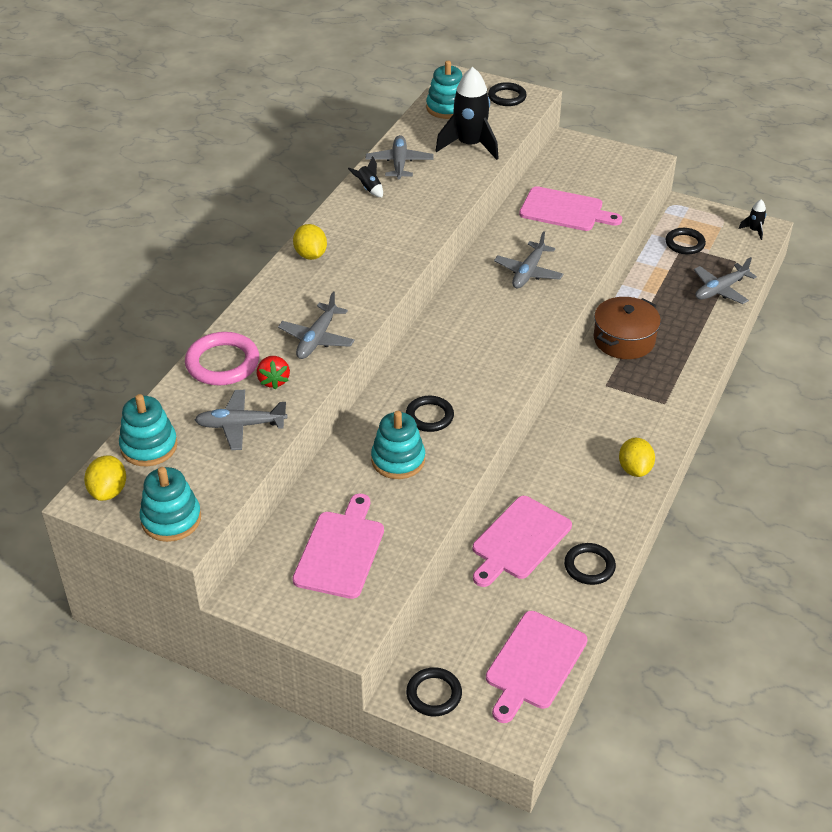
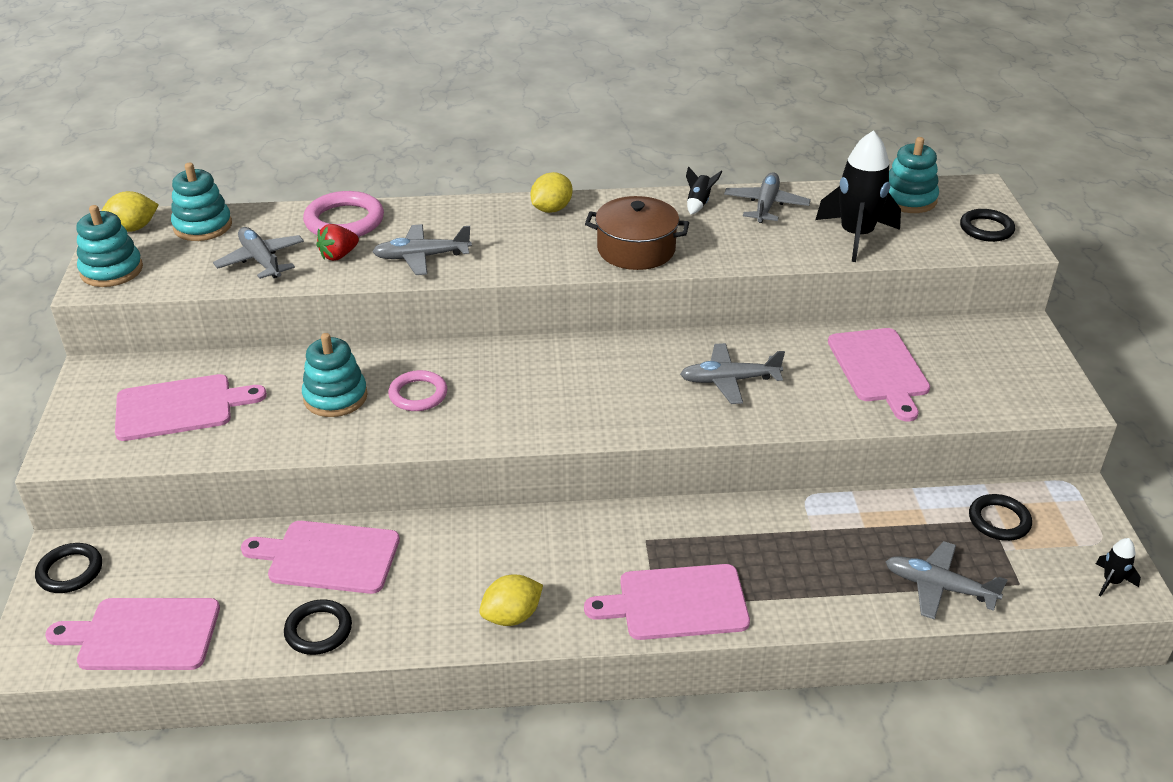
camera: 60 degrees right, 5 degrees down
grey plane [365,135,433,179] -> grey plane turned 45 degrees counterclockwise [724,172,811,223]
black ring [406,396,454,432] -> pink ring [388,370,447,411]
brown pot [594,297,661,359] -> brown pot moved to [585,196,689,270]
none -> pink cutting board [584,564,750,640]

